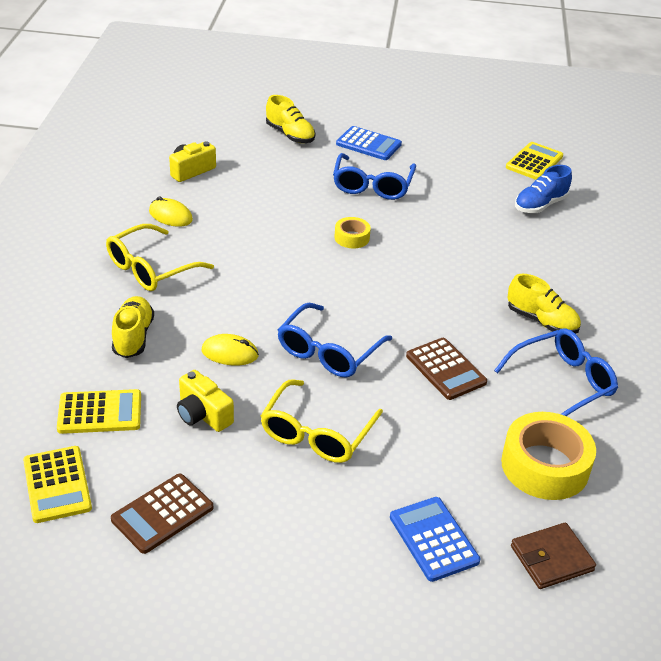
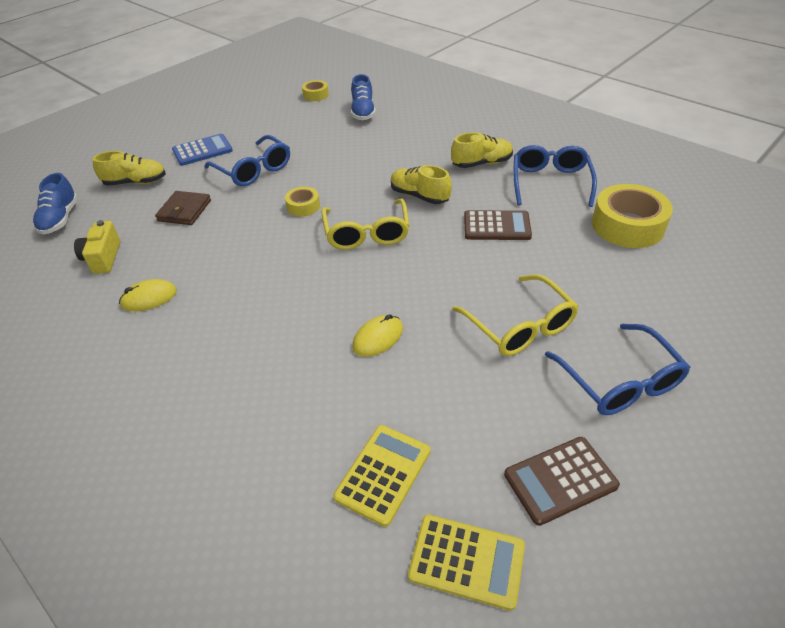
camera: 50 degrees left, 5 degrees up
yellow glasses [106,224,214,291] -> yellow glasses moved to [321,199,409,250]
brown calculator [111,474,213,554] -> brown calculator turned 75 degrees clockwise [504,437,620,526]
yellow shoe [112,296,154,358] -> yellow shoe moved to [391,165,452,204]
yellow camera [177,370,234,432] -> none
blue glasses [278,303,392,377] -> blue glasses moved to [545,324,690,415]
blue calculator [390,497,480,582] -> none
yellow calculator [506,142,563,180] -> yellow tape [302,80,329,101]
brown wallet [511,522,596,589] -> brown wallet moved to [155,191,211,225]
none -> blue shoe [33,173,78,235]

